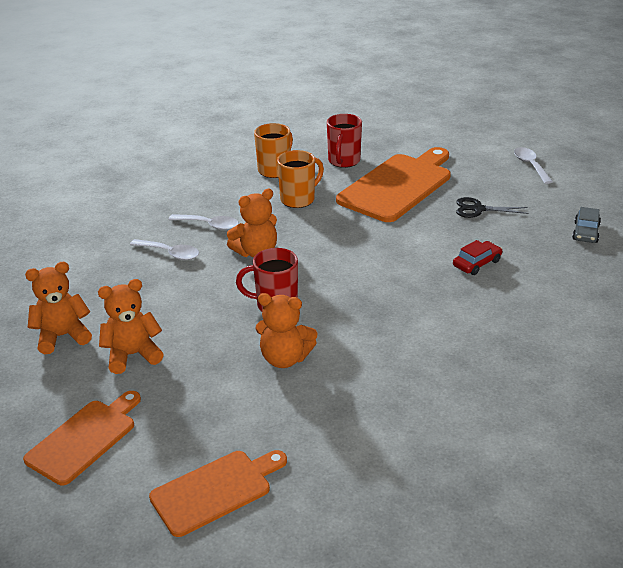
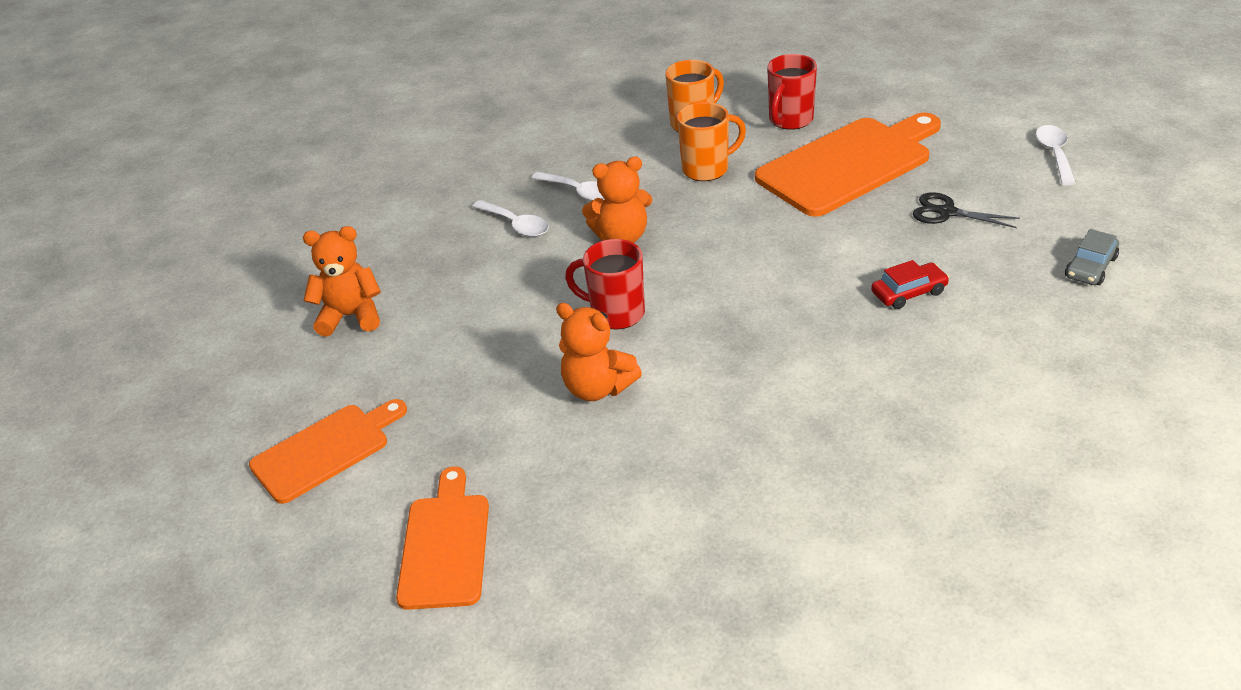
camera: 20 degrees right, 5 degrees up
orange teddy bear [98,279,164,374] -> none
orange cutting board [149,450,287,537] -> orange cutting board turned 75 degrees counterclockwise [396,466,489,610]

